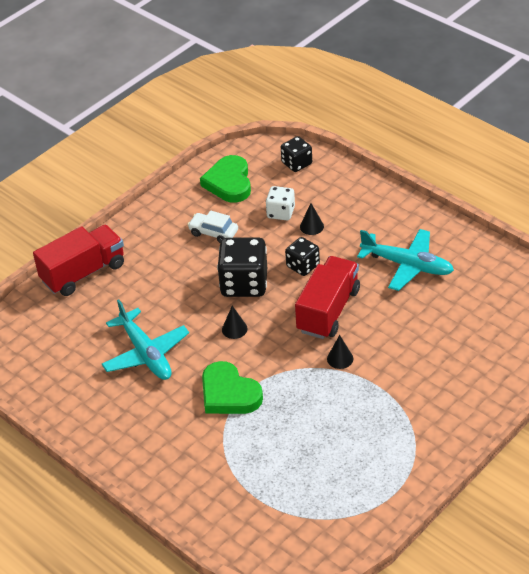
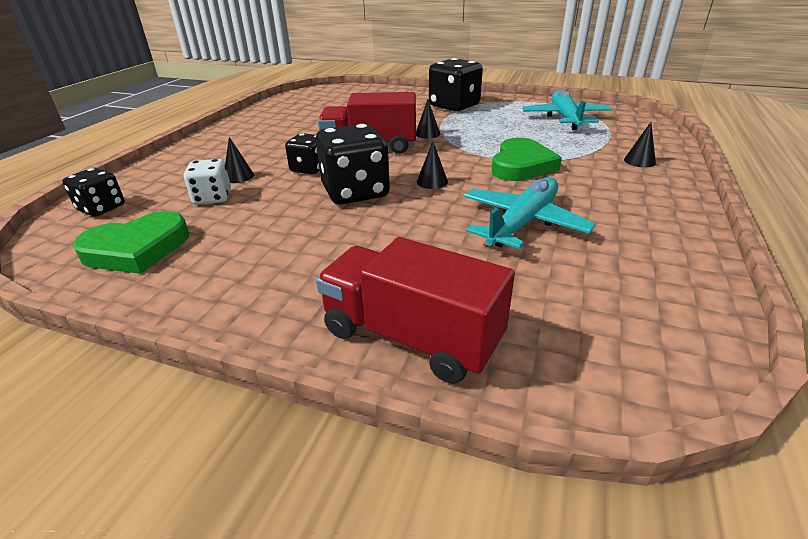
camera: 115 degrees left, 10 degrees down
white car [187,210,238,243] -> none
turquoise plane [357,229,454,291] -> turquoise plane moved to [522,90,612,130]
none -> black dice [429,58,483,111]
none -> black cone [624,122,656,167]

